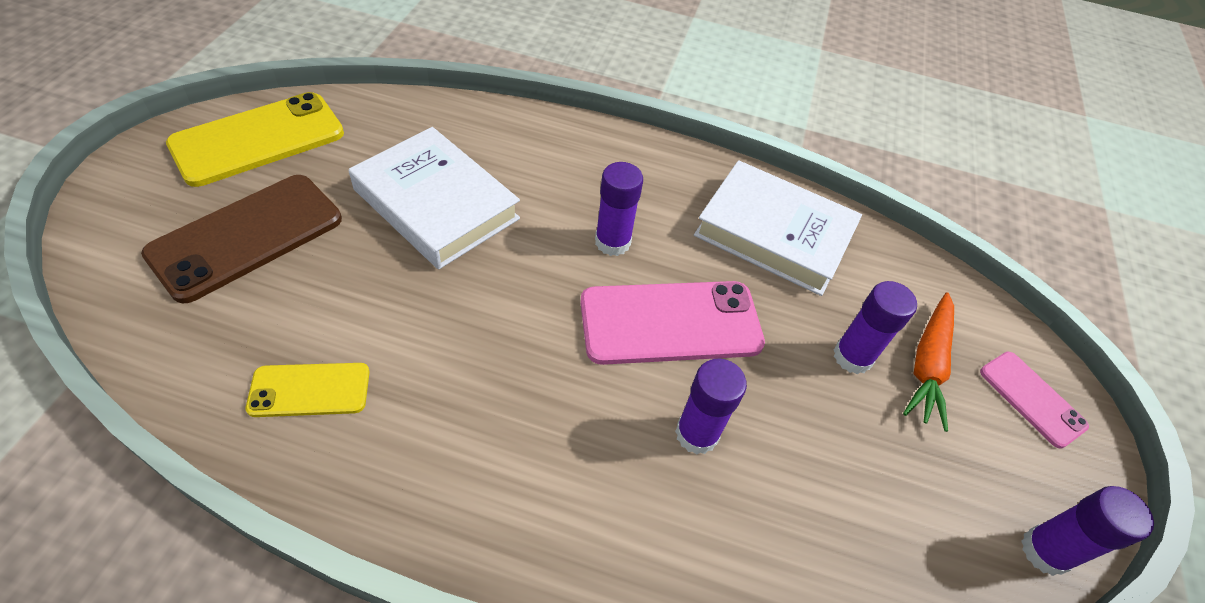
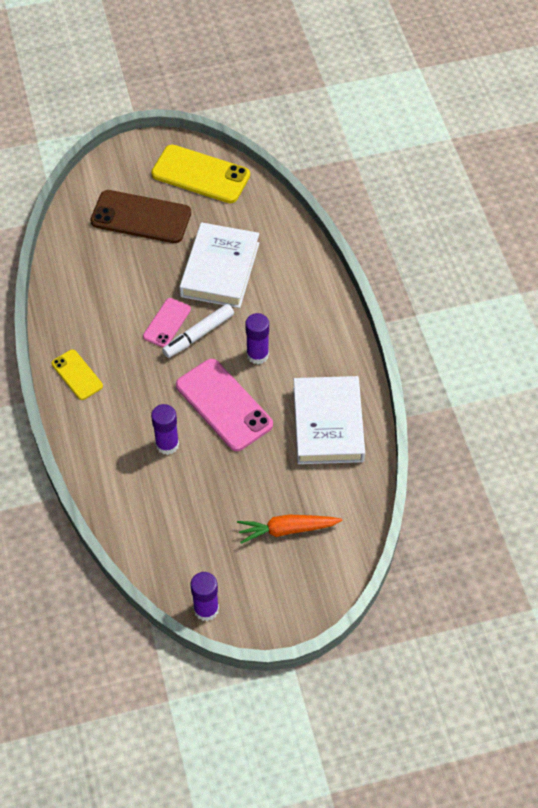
camera: 65 degrees right, 5 degrees up
yellow phone [246,363,370,417] -> yellow phone moved to [51,350,103,400]
purple glue stick [834,281,917,374] -> none
pink phone [980,352,1089,449] -> pink phone moved to [143,298,191,347]
none -> white marker [162,304,234,358]

